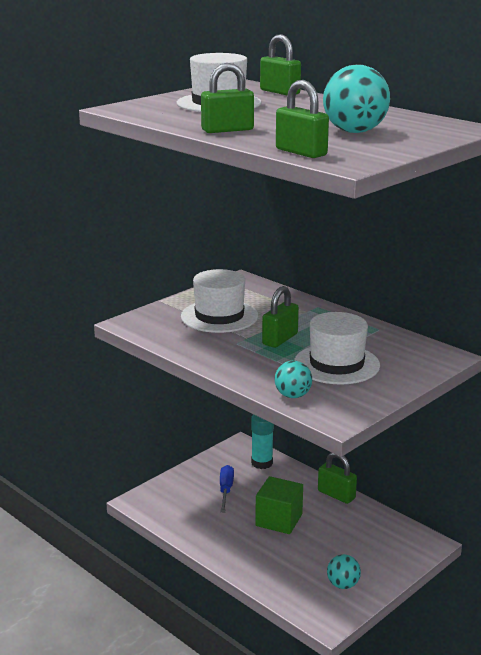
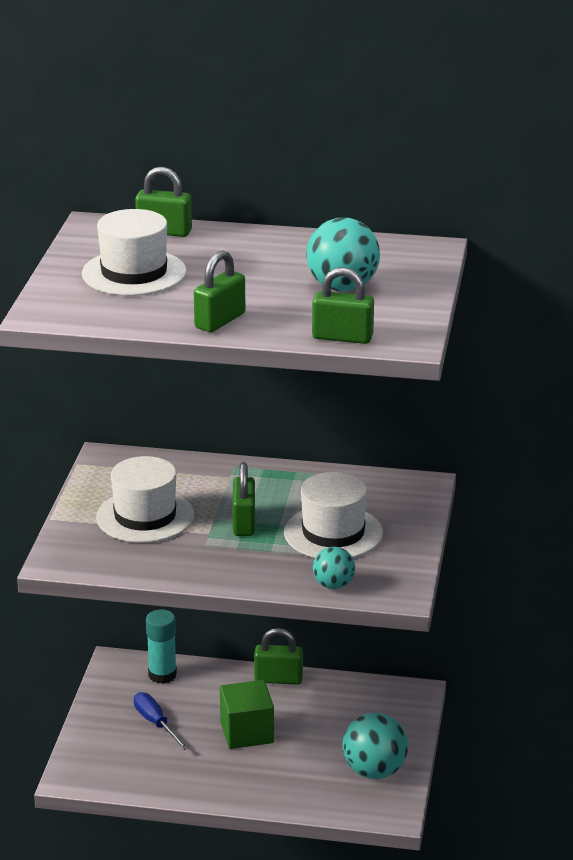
camera: 35 degrees left, 5 degrees up
turquoise ball [327,554,361,589] -> turquoise ball [342,713,408,779], size x1.68

